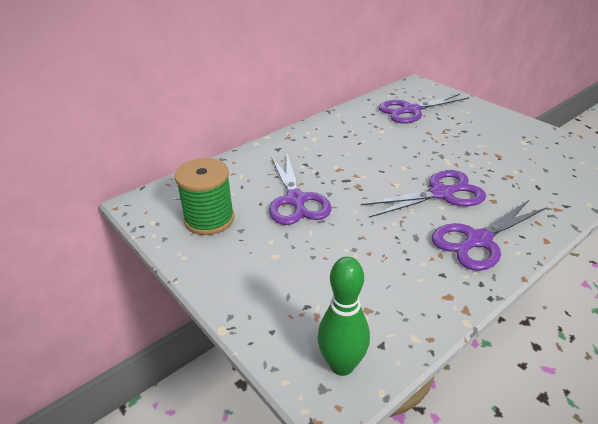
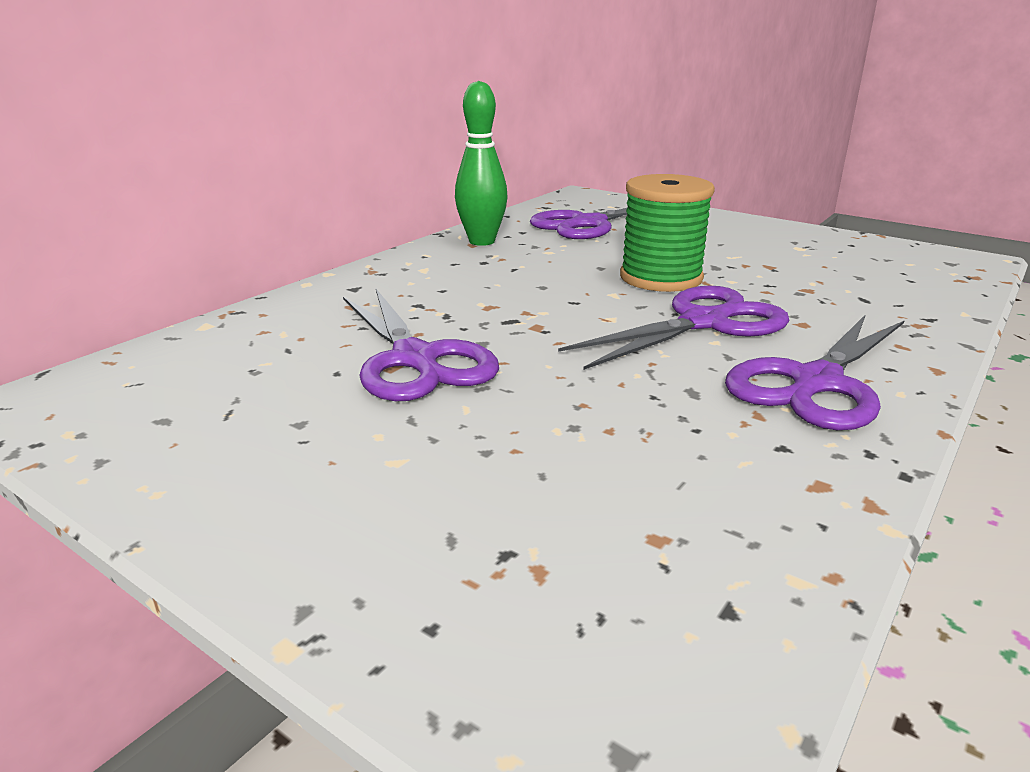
camera: 15 degrees left, 10 degrees down
green spool [175,158,234,235] -> green spool moved to [620,174,715,292]
green bowling pin [318,257,370,376] -> green bowling pin moved to [455,81,508,246]

